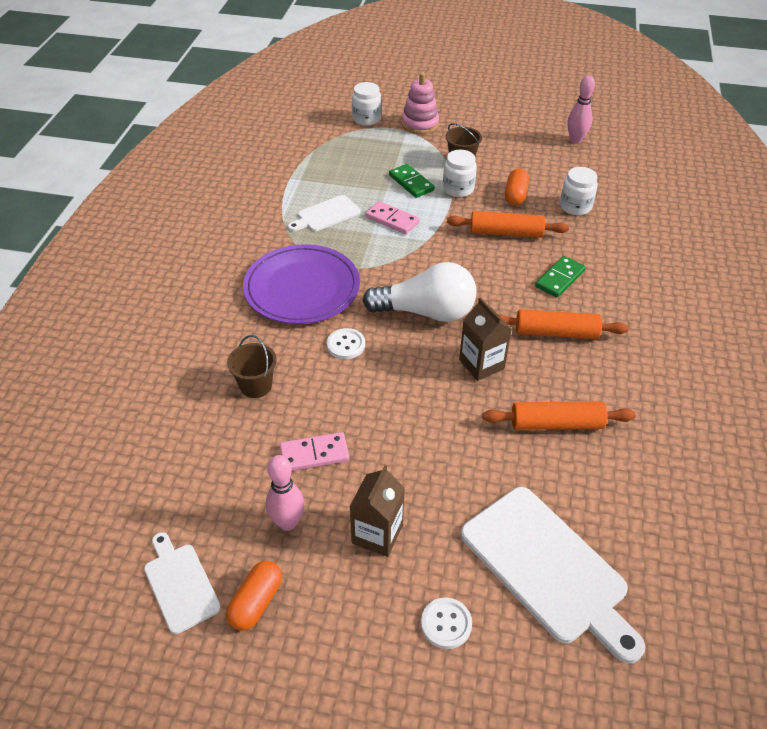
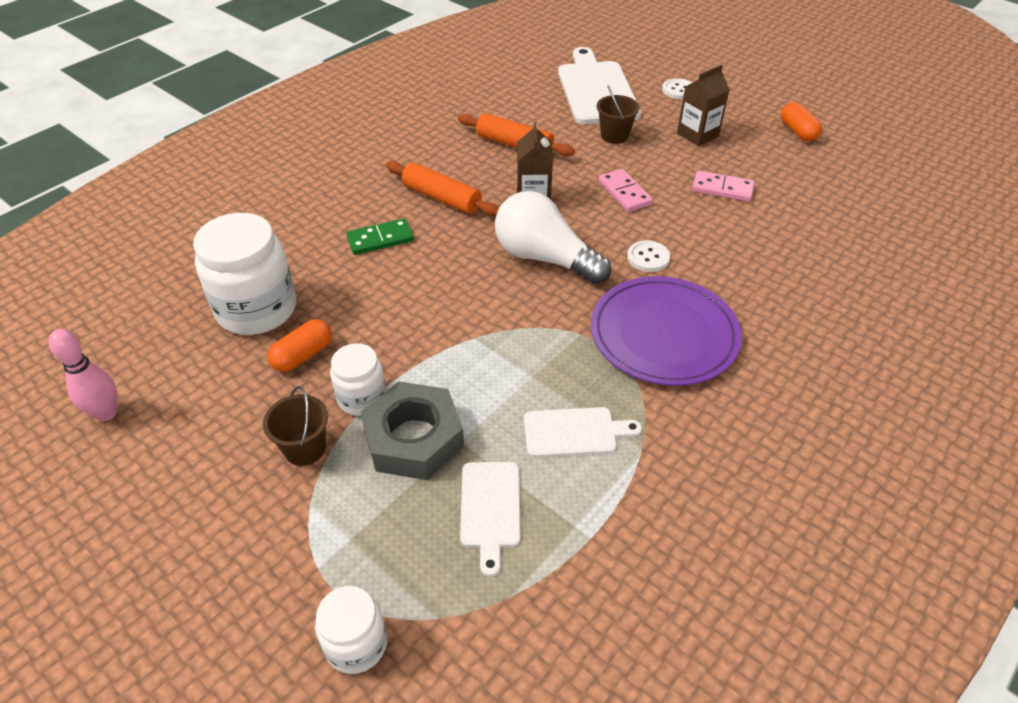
camera: 150 degrees left, 0 degrees up
white cutting board [144,532,221,634] -> white cutting board moved to [460,462,521,577]
orange capsule [226,561,282,630] -> orange capsule turned 75 degrees counterclockwise [781,102,822,142]
brown bucket [227,335,277,398] -> brown bucket moved to [597,85,640,144]
pink bowling pin [266,455,305,531] -> none
pink domino [365,201,420,234] -> pink domino moved to [598,169,653,212]
green domino [389,164,435,198] -> grey nut [360,382,464,480]
pink stacking toy [402,72,439,134] -> none
orange rolling pin [447,211,569,238] -> none
white jar [560,167,598,215] -> white jar [193,213,296,335], size x1.80

